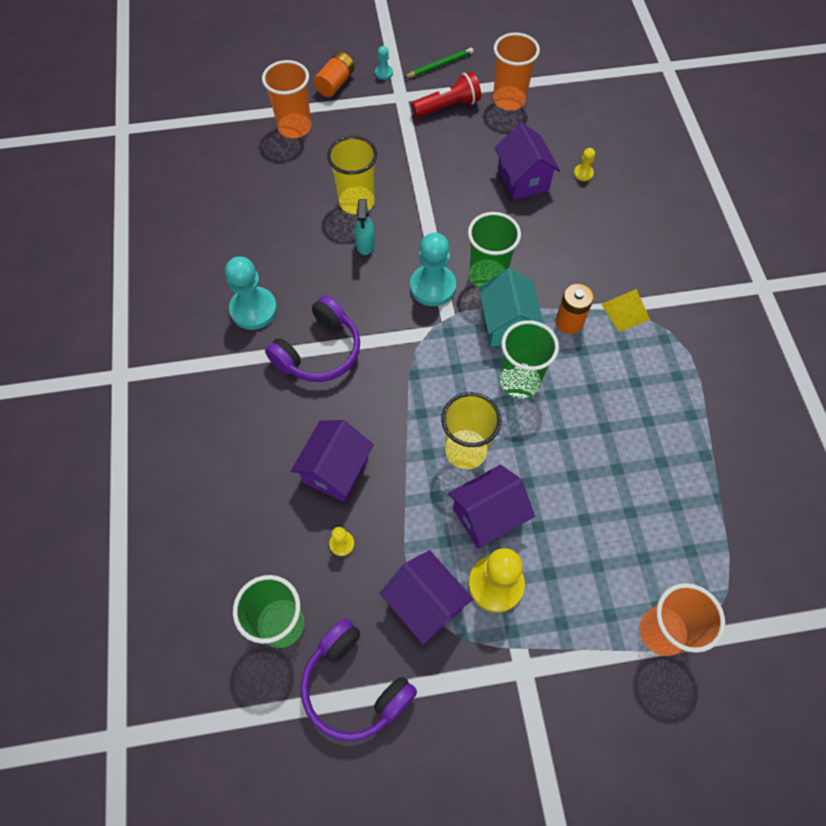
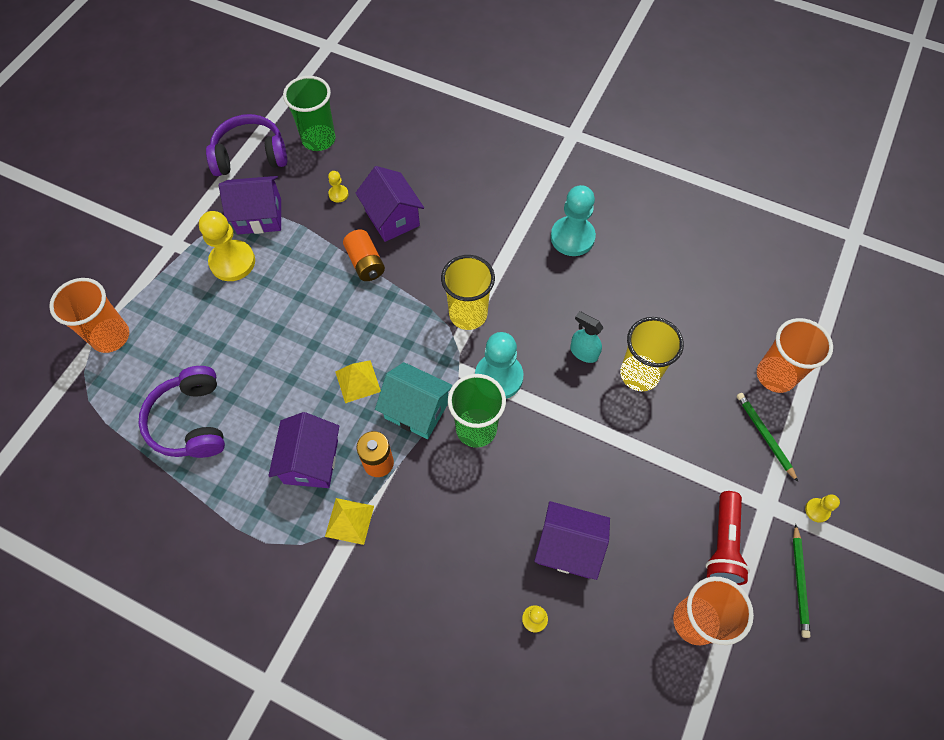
camera: 125 degrees right, 0 degrees up
purple headphones [265,295,360,382] -> purple headphones moved to [138,366,225,458]
orange battery [314,52,355,97] -> orange battery moved to [343,229,385,281]
turquoise pawn [375,46,393,80] -> yellow pawn [805,494,840,523]
yellow cup [441,392,501,469] -> yellow cup moved to [441,255,495,330]
purple house [448,465,535,549] -> purple house moved to [268,412,339,488]
green cup [500,320,559,399] -> yellow pyramid [335,360,381,403]
none -> green pencil [737,393,798,482]

